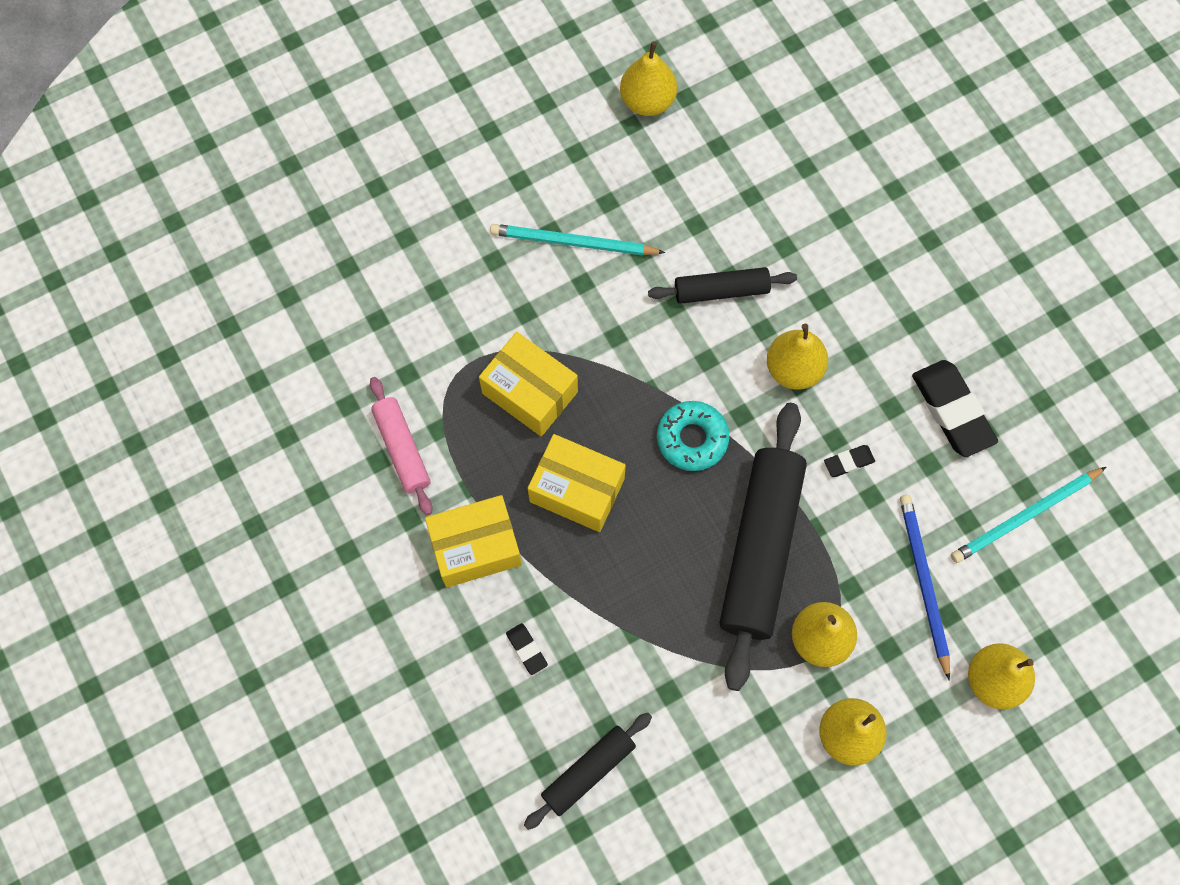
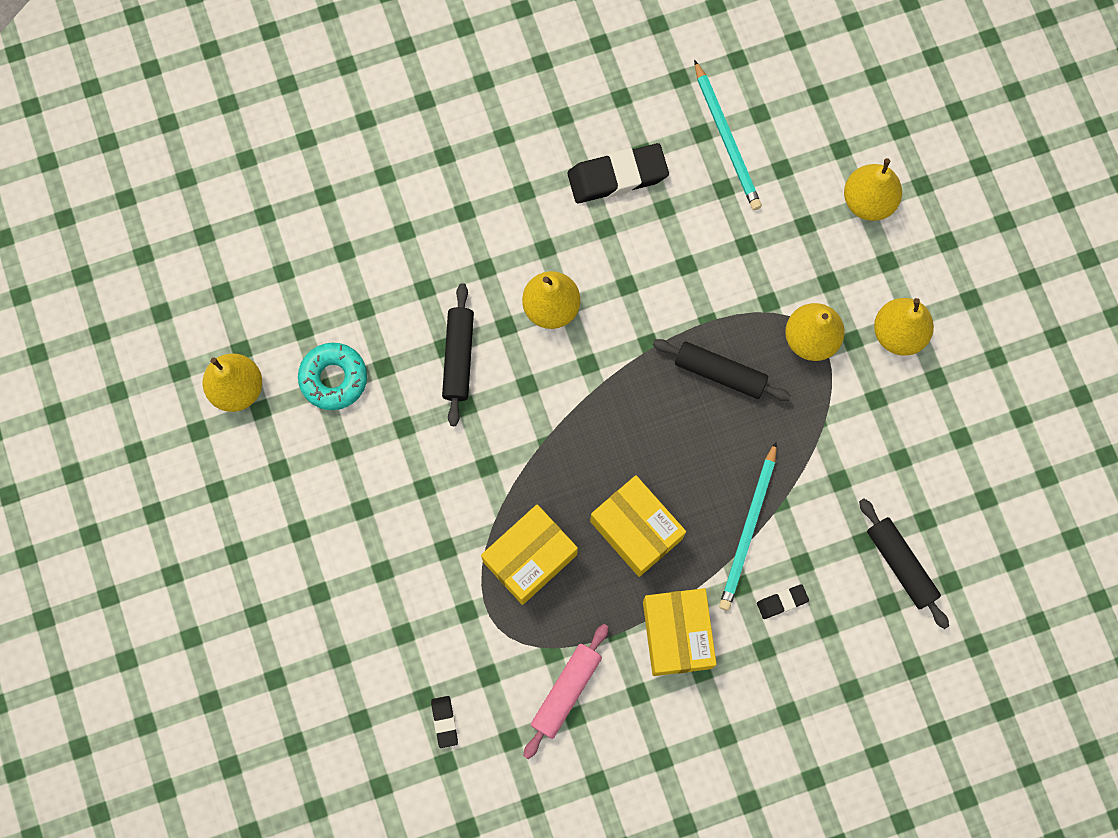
camera: 80 degrees left, 5 degrees up
pink rolling pin [370,377,432,515] -> pink rolling pin turned 45 degrees counterclockwise [524,624,609,759]
turquoise pencil [490,224,665,255] -> turquoise pencil moved to [719,442,777,611]
yellow box [528,434,626,532] -> yellow box turned 75 degrees counterclockwise [590,475,686,577]
turquoise donut [657,401,730,471] -> turquoise donut moved to [298,343,367,410]
black rolling pin [719,403,807,691] -> black rolling pin [653,339,791,401], size x0.53
black eraser [824,445,875,477] -> black eraser moved to [431,696,458,748]
blue pencil [900,495,950,681] -> none

